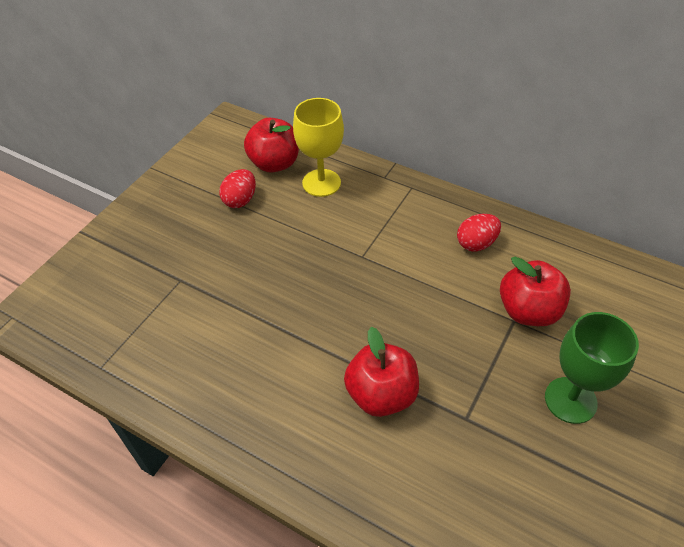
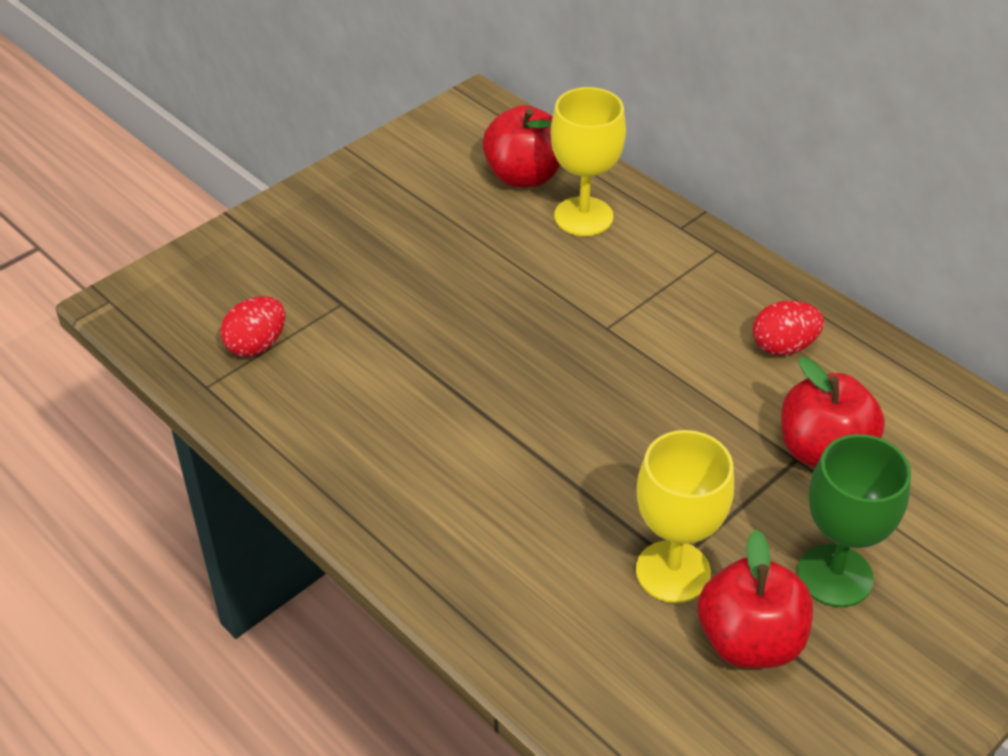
camera: 15 degrees right, 5 degrees down
red egg [219,169,256,208] -> red egg moved to [220,296,285,357]
red apple [344,327,419,417] -> red apple moved to [698,530,813,669]
none -> yellow goblet [636,430,734,603]

